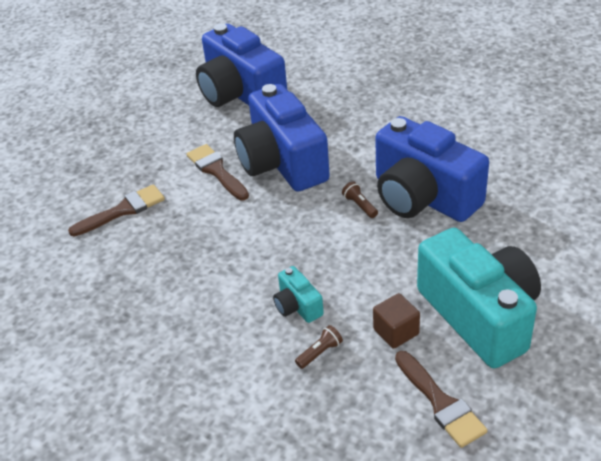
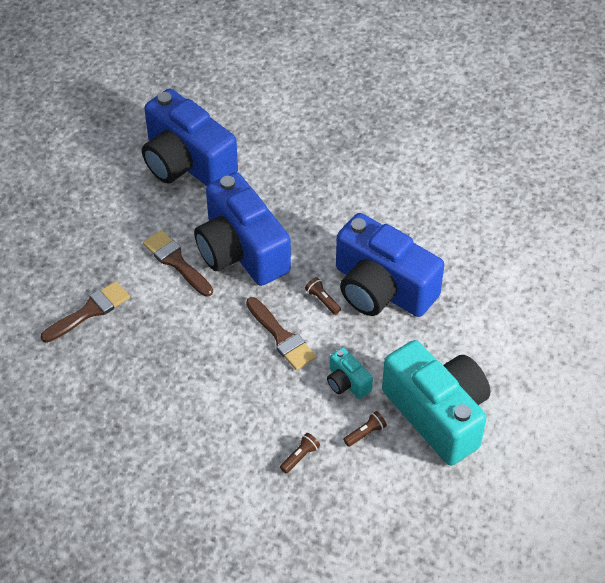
camera: 10 degrees left, 10 degrees up
turquoise camera [273,266,324,323] -> turquoise camera moved to [327,347,373,399]
brown cube [373,293,420,349] -> brown flashlight [343,411,387,447]
brown brush [395,351,488,448] -> brown brush moved to [246,297,317,370]

